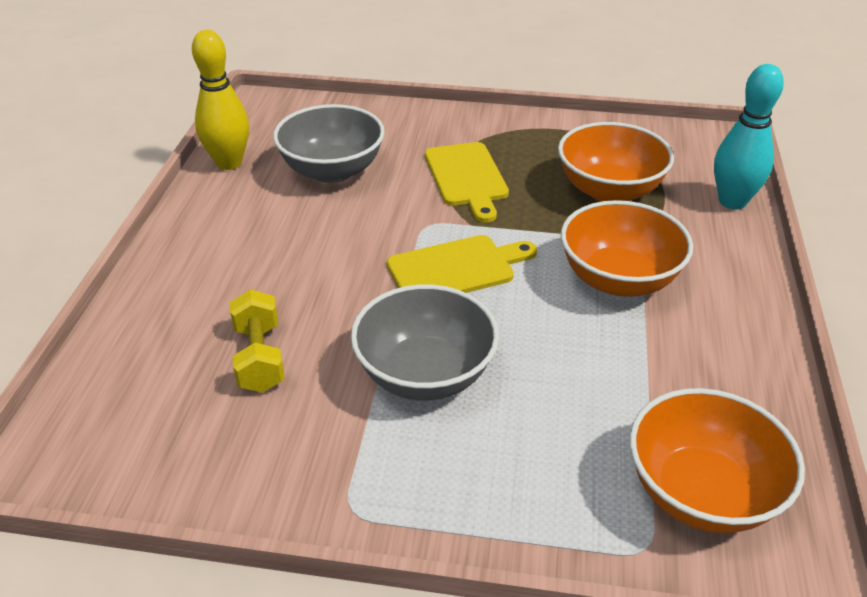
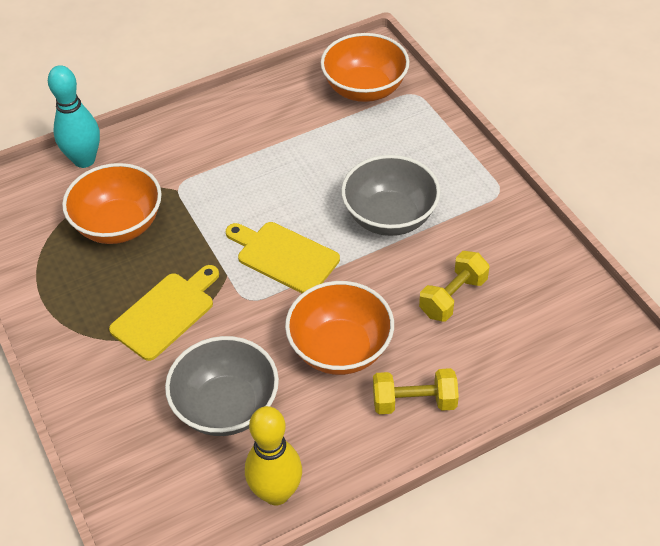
camera: 125 degrees left, 10 degrees up
orange bowl [561,200,693,297] -> orange bowl moved to [285,281,394,375]
none -> yellow dumbbell [373,368,459,414]

